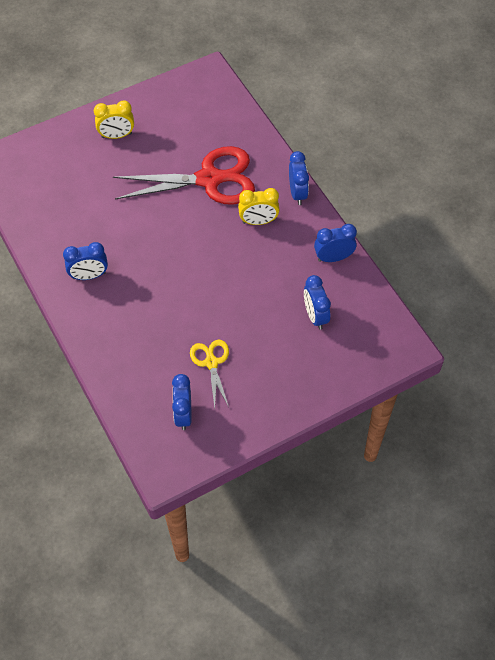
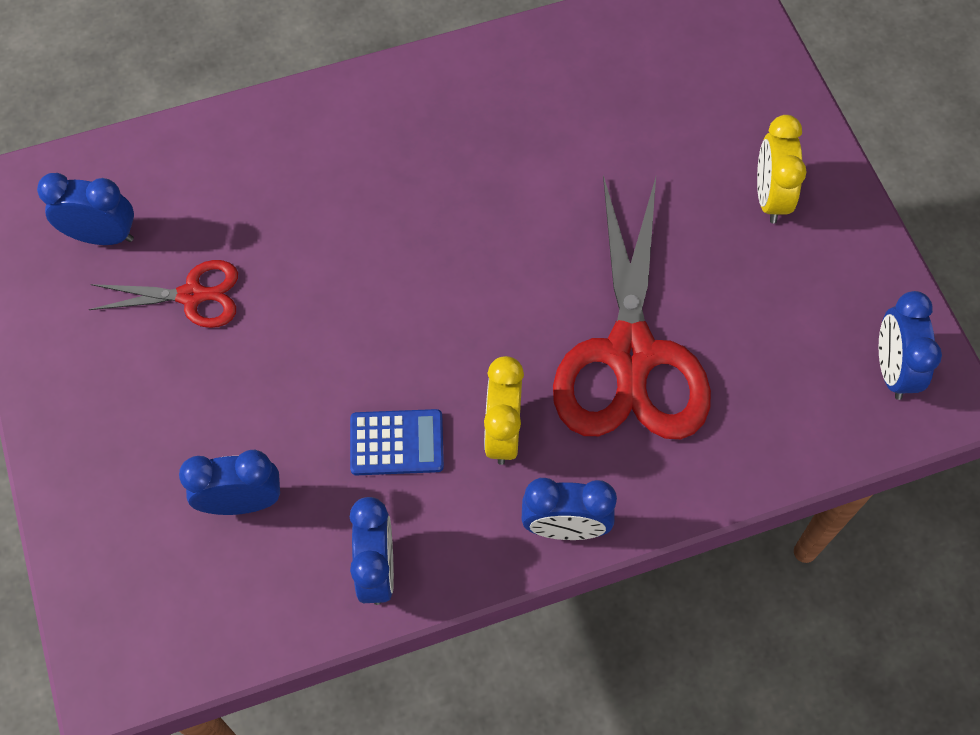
camera: 100 degrees right, 5 degrees up
blue clock [63,242,108,280] -> blue clock moved to [879,291,942,400]
yellow scissors [190,340,229,408] -> red scissors [89,260,238,328]
none -> blue calculator [350,409,444,475]

